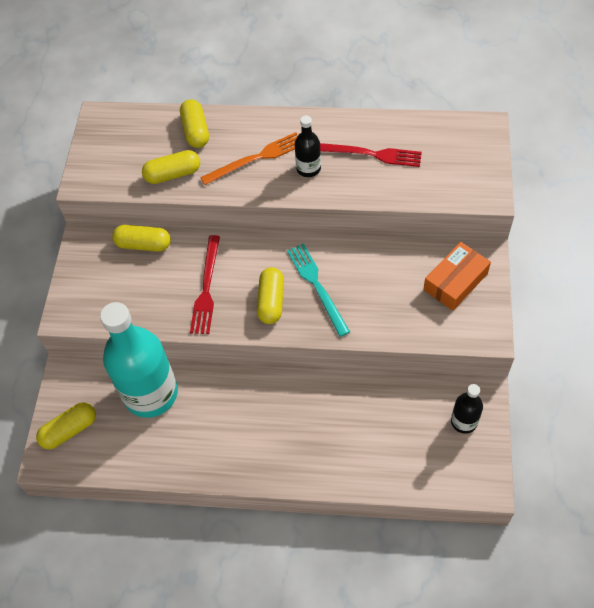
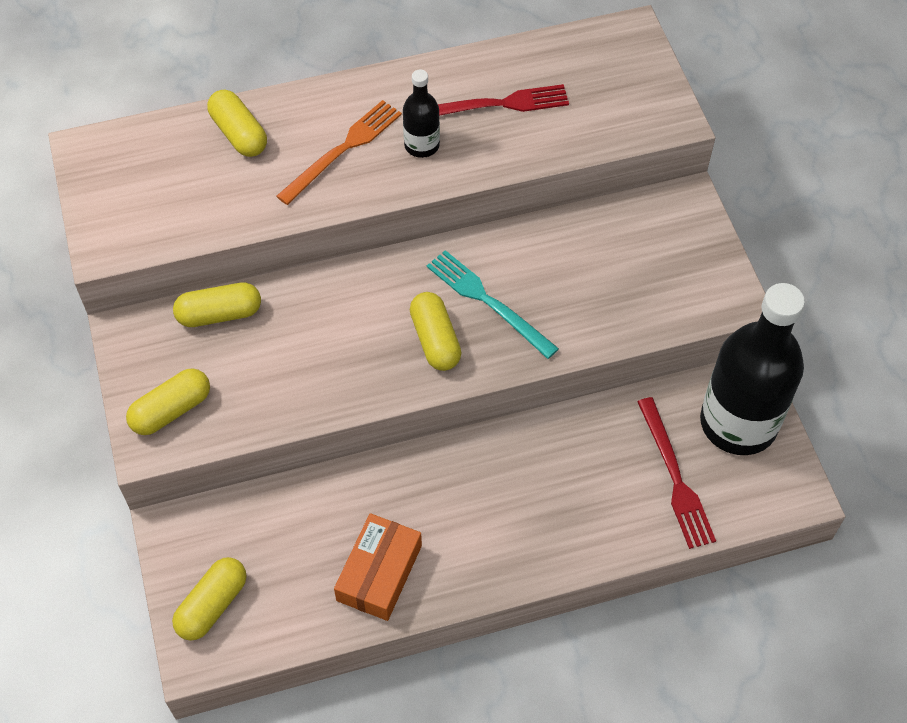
camera: 25 degrees left, 0 degrees up
turquoise bottle [100,302,178,418] -> none
yellow capsule [142,150,200,184] -> yellow capsule moved to [126,368,210,435]
red fork [190,235,220,334] -> red fork moved to [637,397,716,549]
orange box [423,242,491,311] -> orange box moved to [334,513,422,621]
black bottle [451,384,483,434] -> black bottle [700,283,805,455], size x2.16

